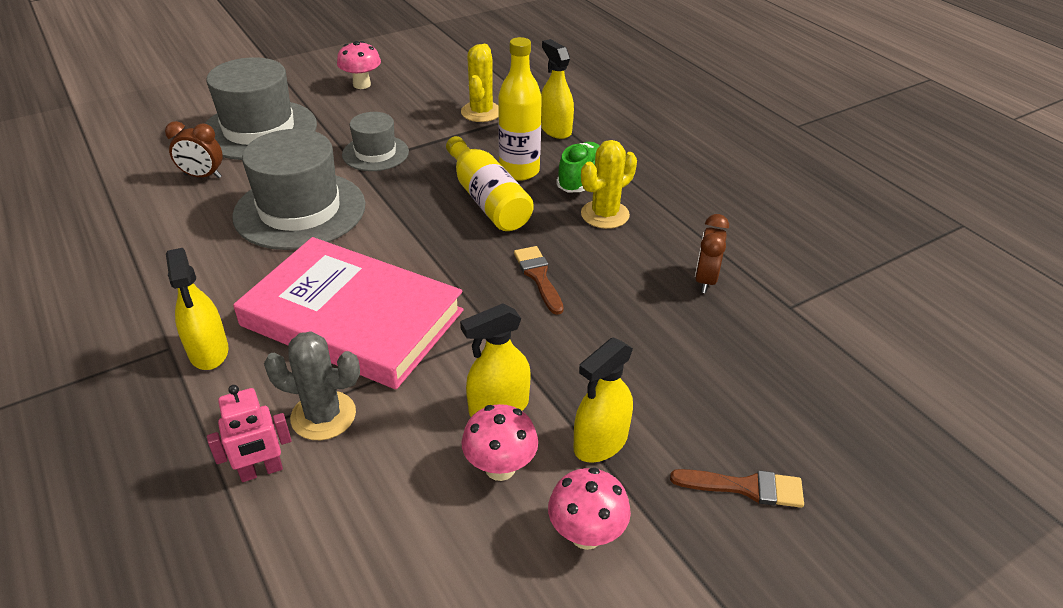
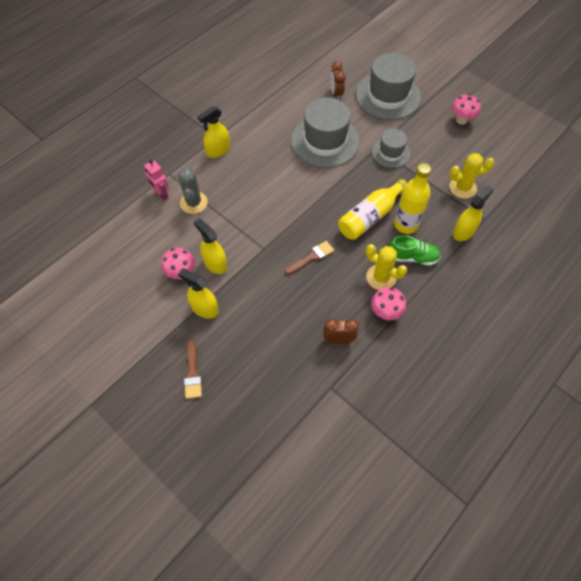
camera: 75 degrees right, 20 degrees up
pink book [233,237,464,389] -> none
pink mushroom [548,467,631,550] -> pink mushroom moved to [371,287,406,320]

